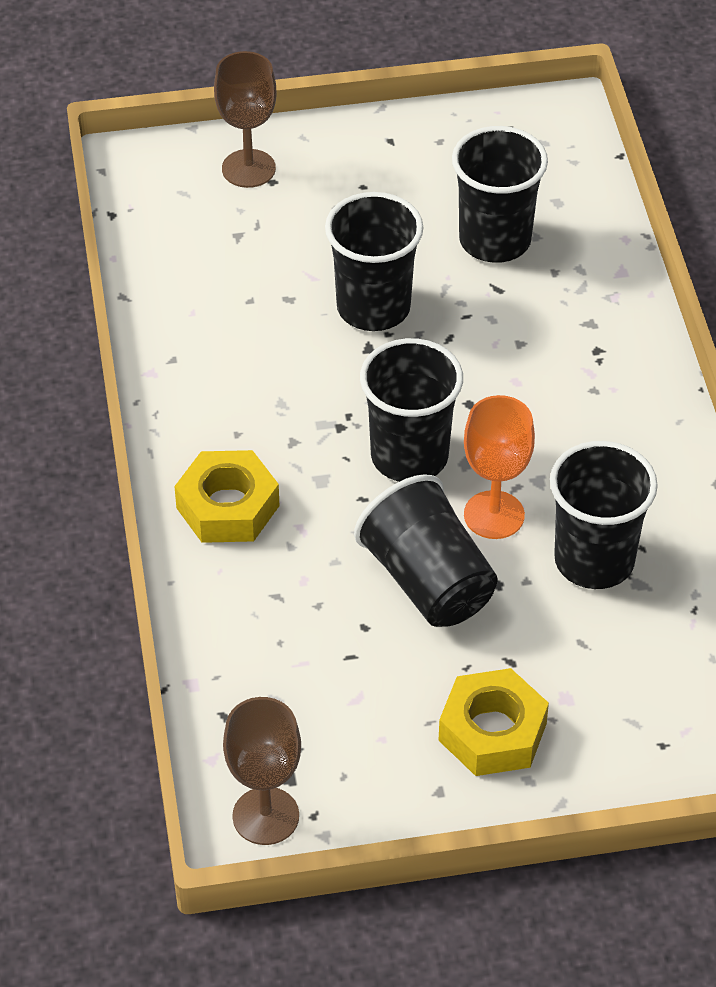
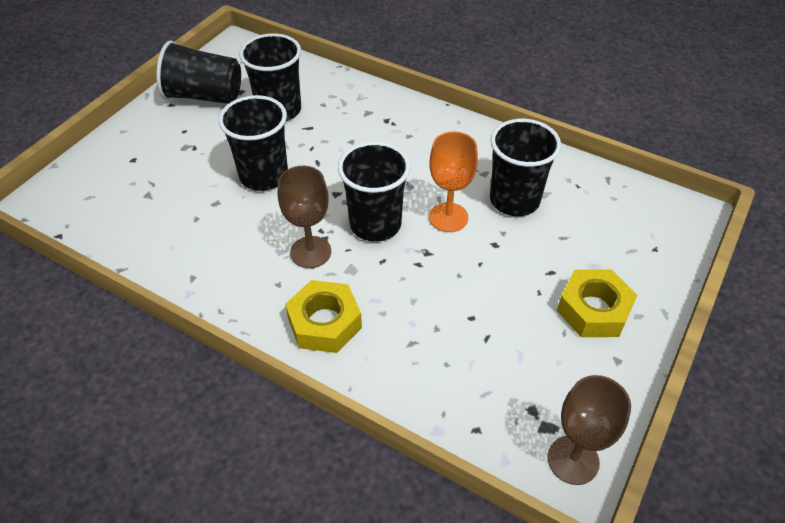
camera: 50 degrees left, 0 degrees up
brown goblet [214,51,277,188] -> brown goblet moved to [278,166,331,268]
black cup [354,474,498,627] -> black cup moved to [156,40,241,104]

